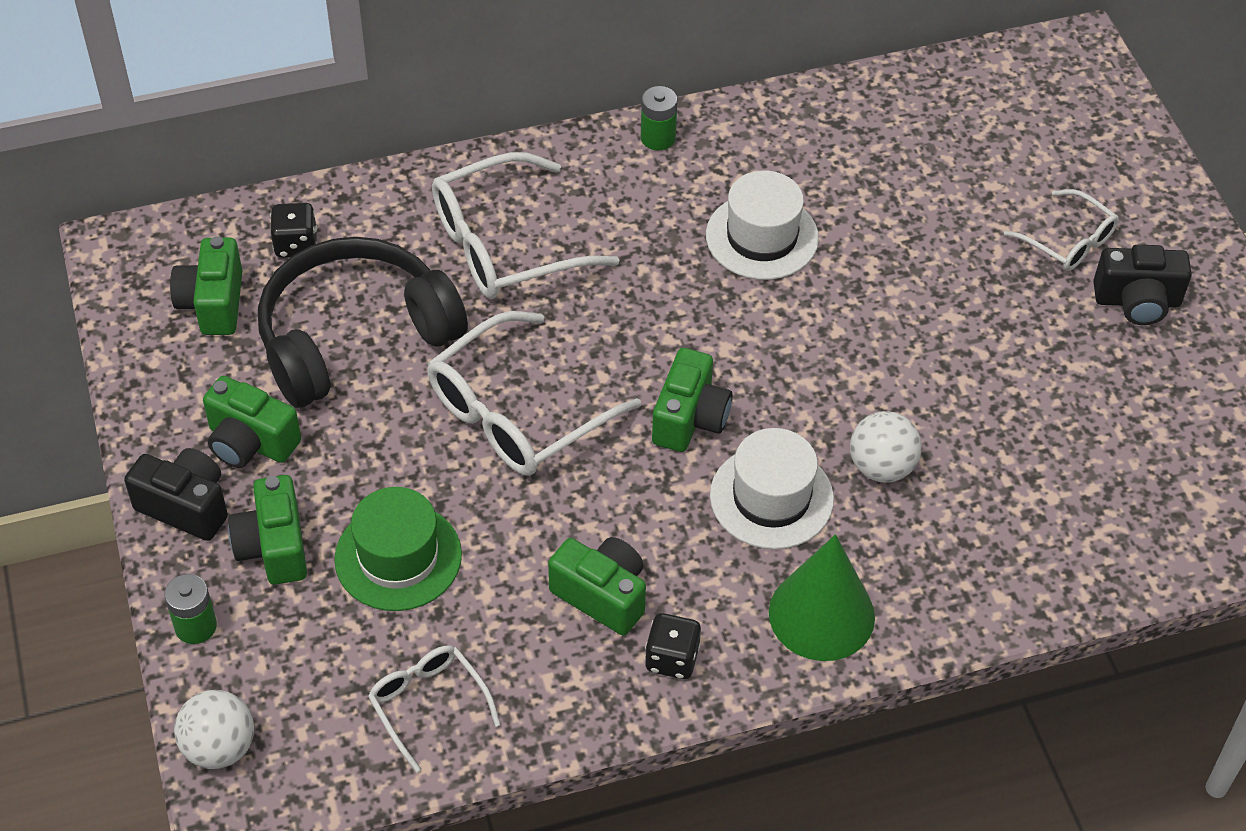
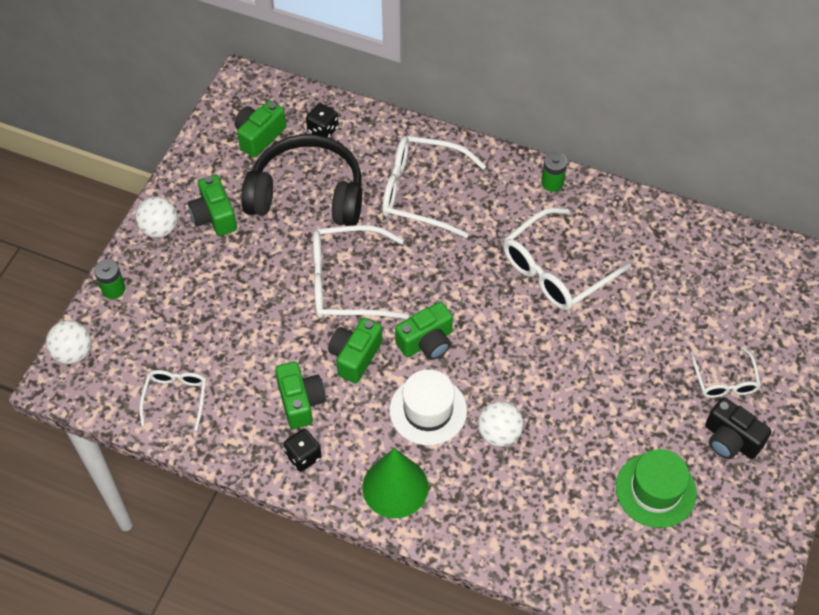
camera: 40 degrees right, 5 degrees up
black camera [124,448,228,541] -> white ball [135,197,178,238]
green camera [228,475,307,585] -> green camera moved to [328,318,382,383]
green hat [334,487,462,611] -> green hat moved to [616,449,697,528]
white hat [706,171,819,280] -> white glasses [503,207,631,311]

